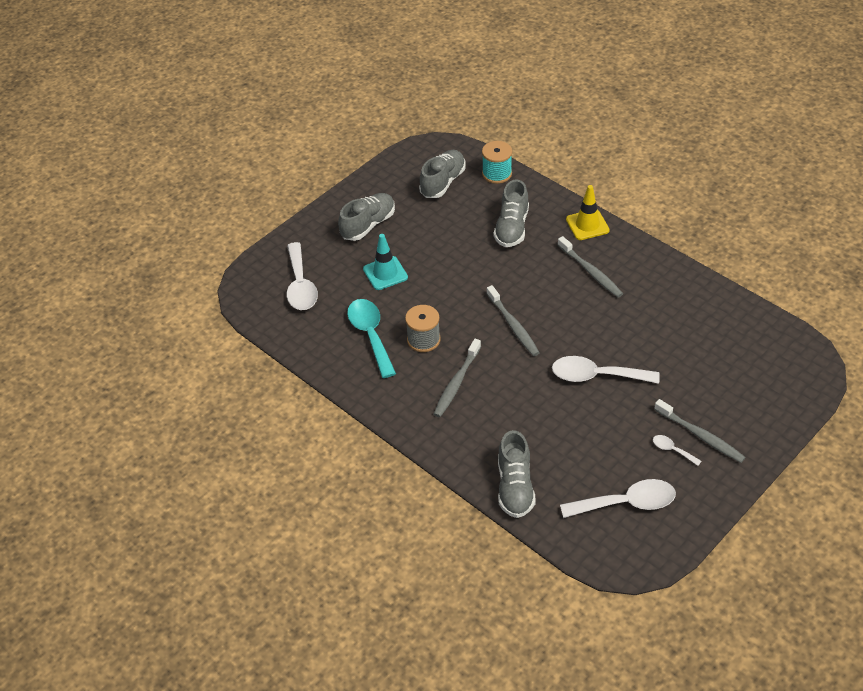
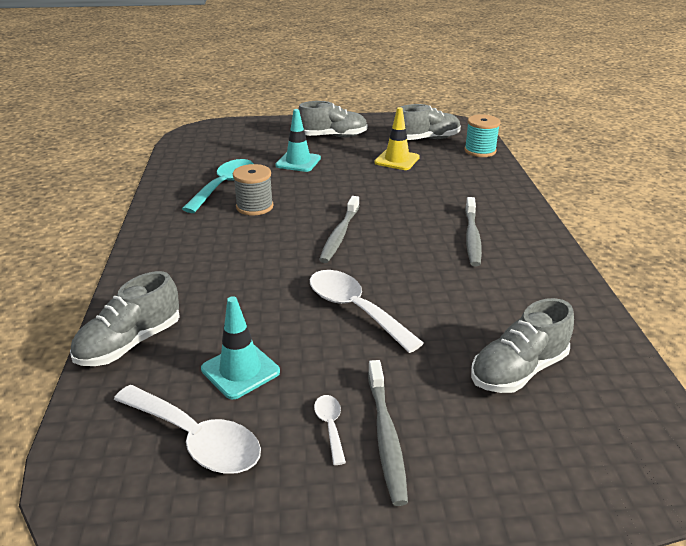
camera: 40 degrees right, 15 degrees down
white spoon [287,242,318,310] -> none
grey toothbrush [434,339,481,417] -> none
grey shoe [494,179,529,247] -> grey shoe moved to [471,298,574,393]
yellow traffic cone [566,185,610,240] -> yellow traffic cone moved to [374,107,420,170]
none -> turquoise traffic cone [201,296,280,399]

